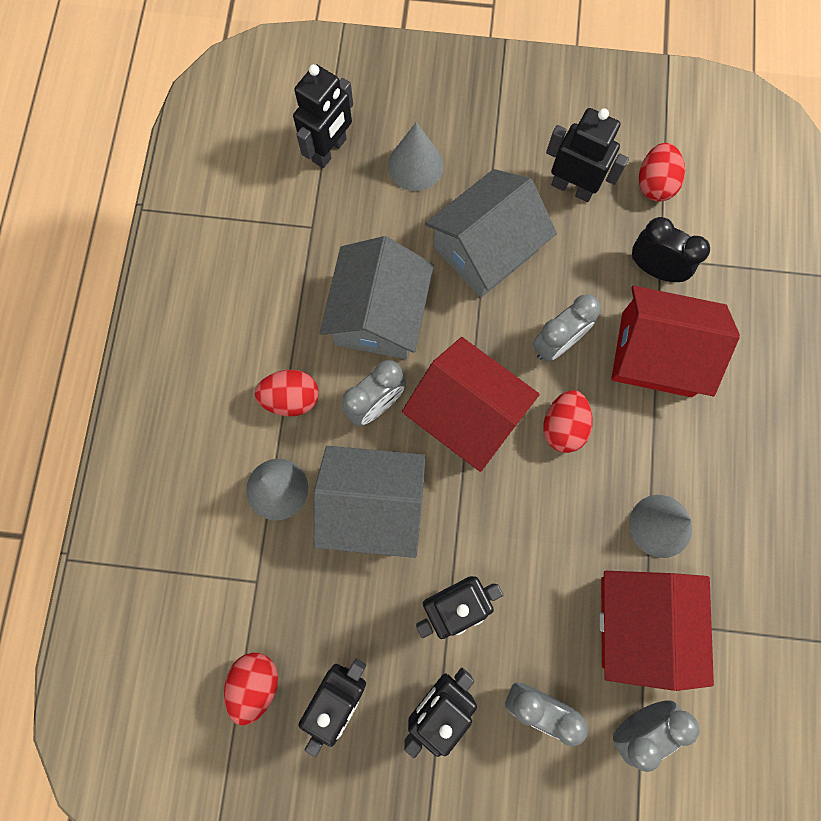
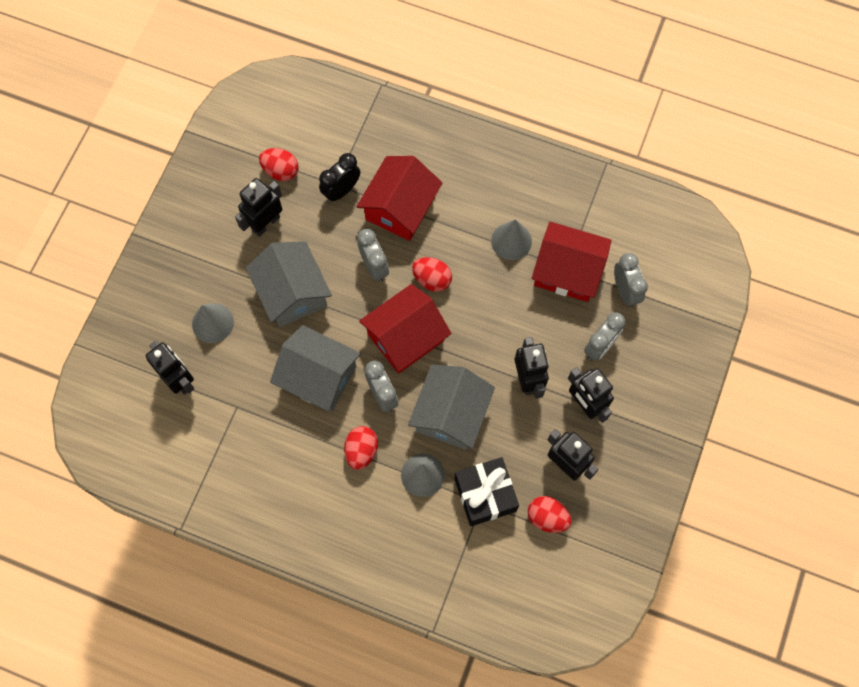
camera: 75 degrees left, 5 degrees down
none -> black gift [455,457,519,526]

